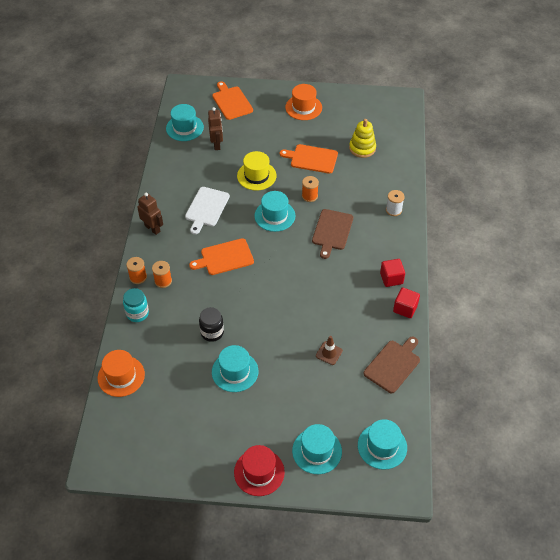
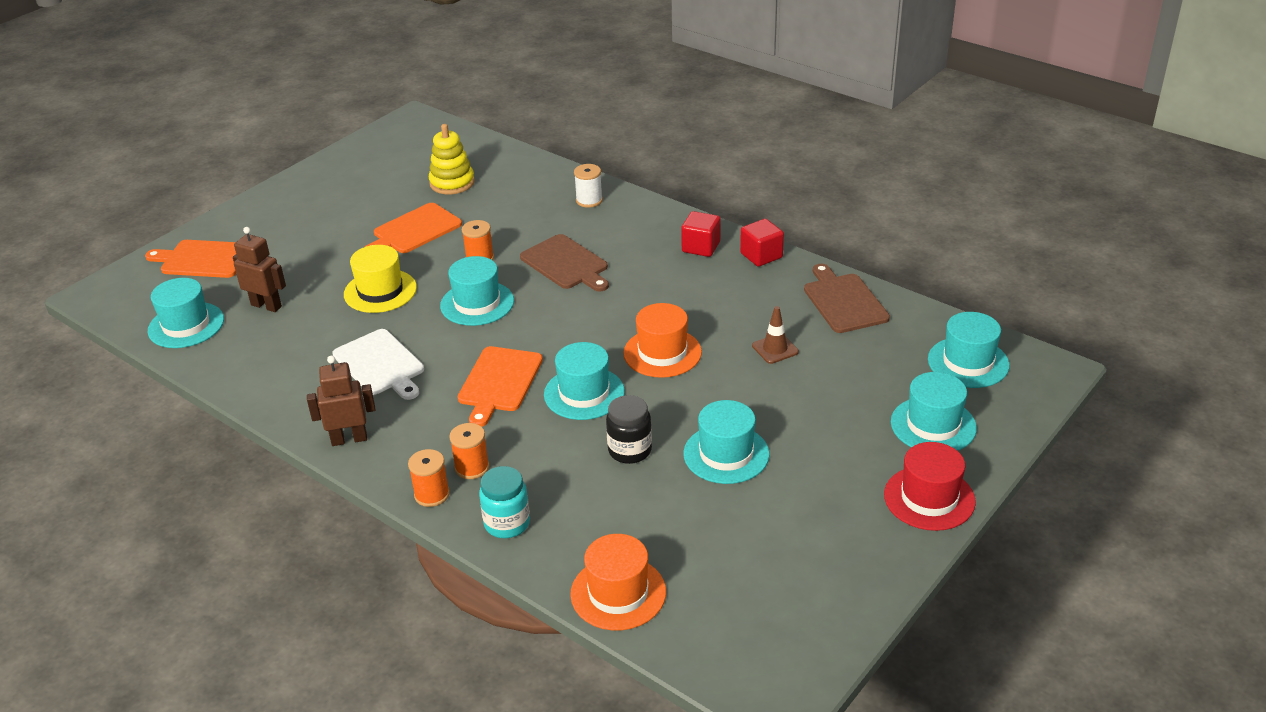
camera: 55 degrees left, 15 degrees down
orange hat [285,84,322,120] -> orange hat moved to [623,303,702,378]
none -> turquoise hat [544,342,625,420]

